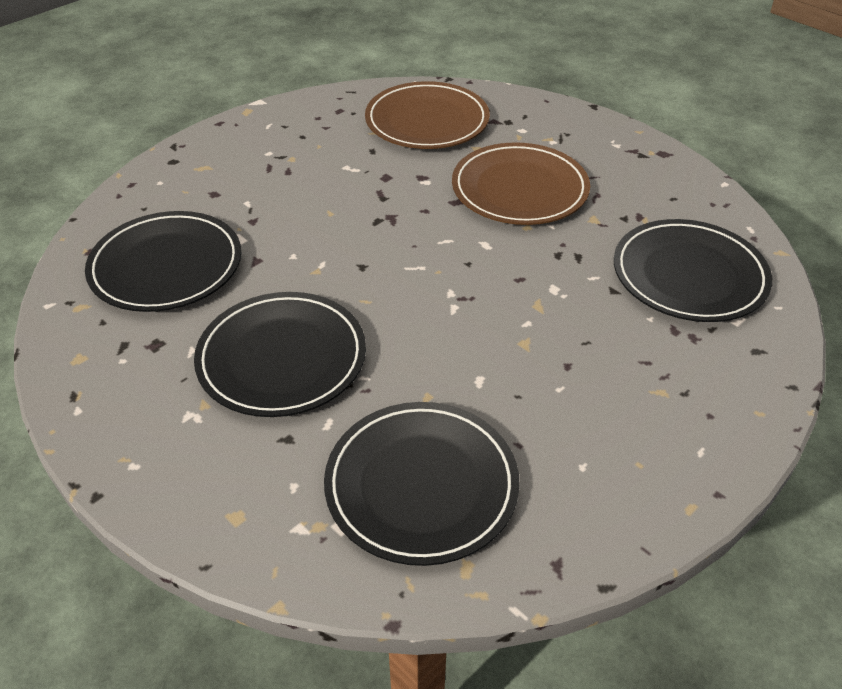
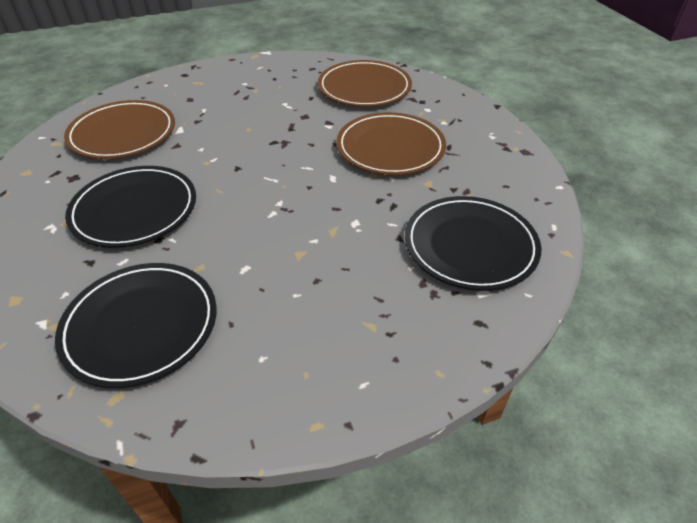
camera: 25 degrees right, 0 degrees up
black plate [85,211,241,312] -> brown plate [64,100,175,159]

